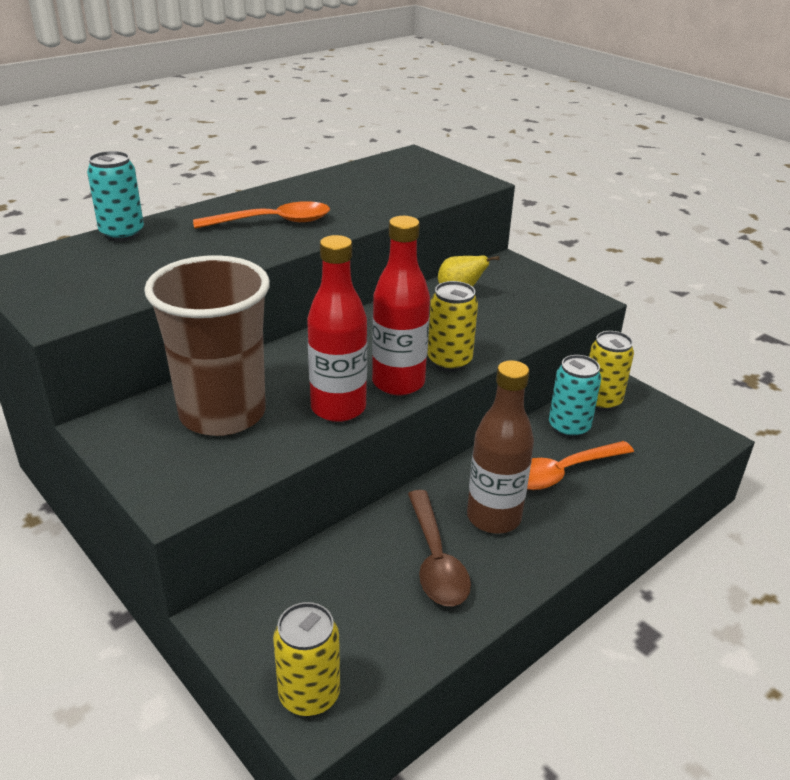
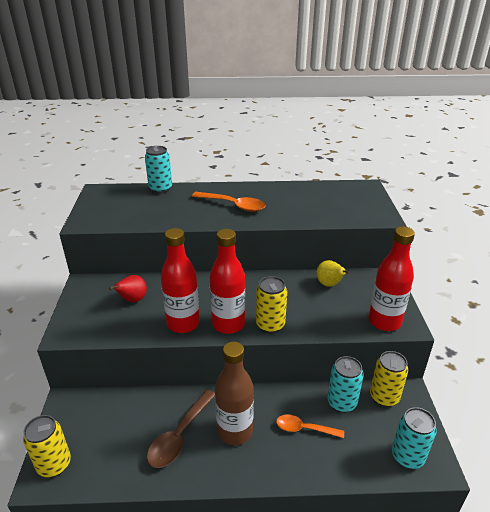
camera: 40 degrees right, 0 degrees up
brown cup [144,255,270,436] -> red pear [109,275,147,302]
orange spoon [527,441,634,490] -> orange spoon [276,415,344,438], size x0.67
none -> red bottle [368,226,415,331]
none -> turquoise can [392,407,437,469]

